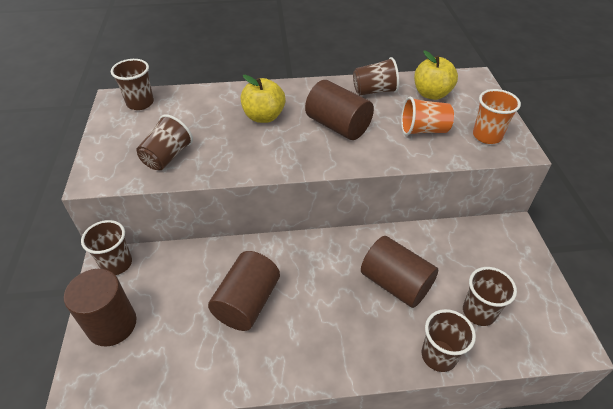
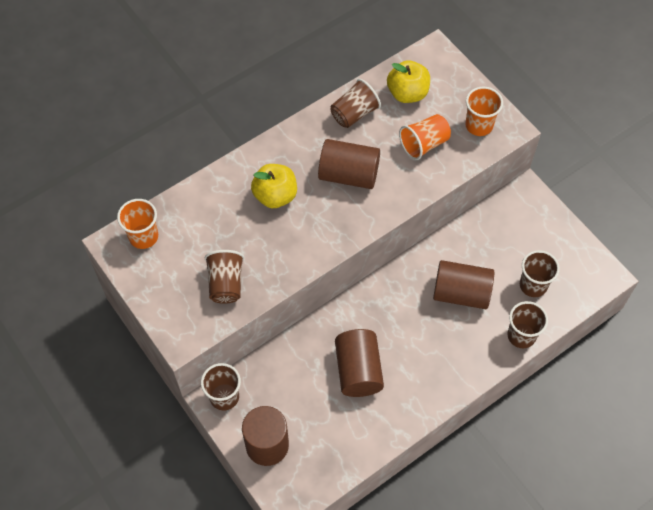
camera: 30 degrees left, 15 degrees up
brown cup [111,59,154,110] -> orange cup [117,199,158,249]

